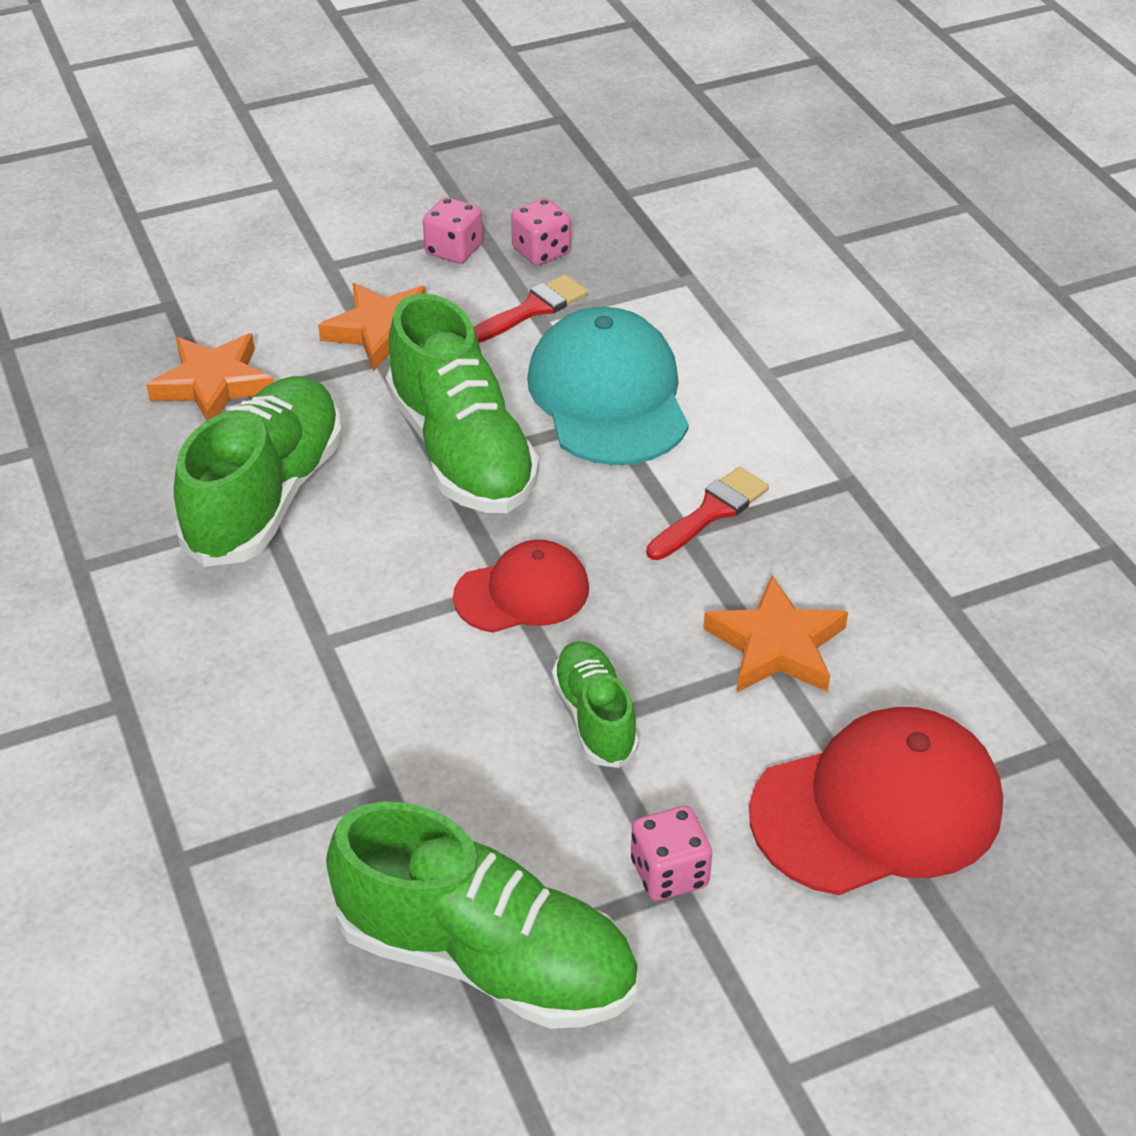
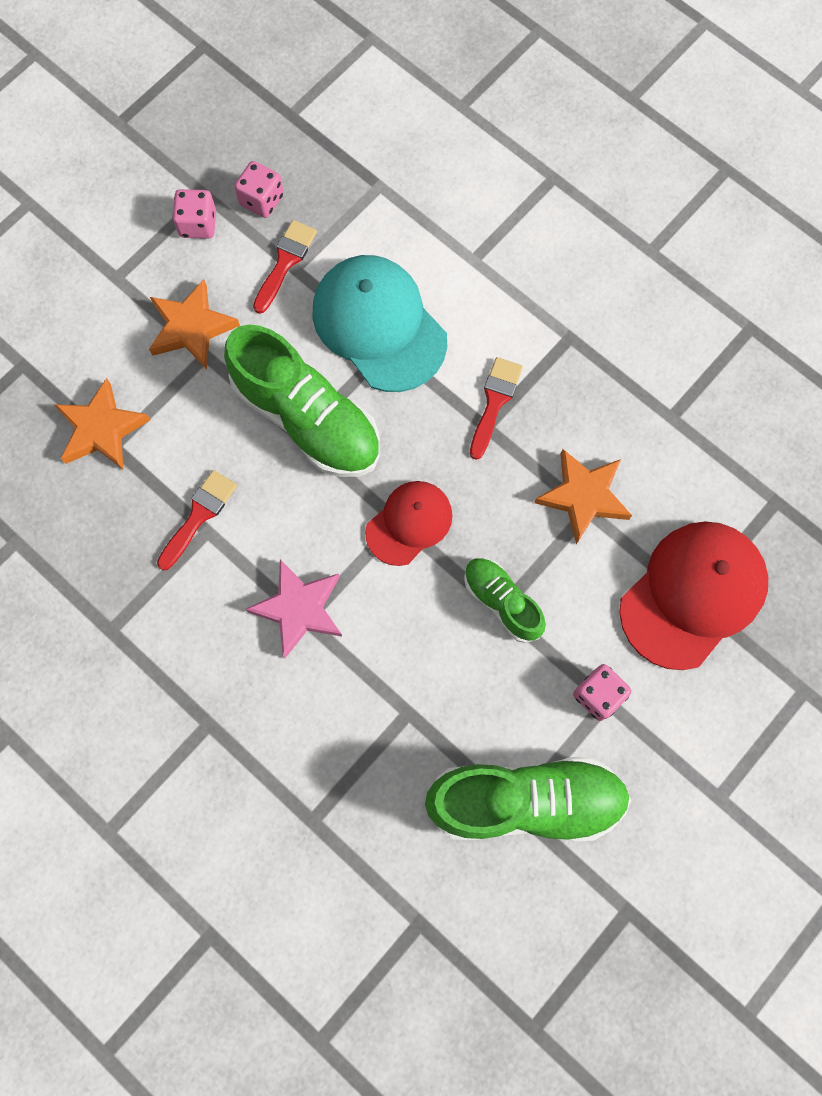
camera: 25 degrees left, 30 degrees up
green shoe [174,376,342,567] -> red brush [157,470,237,570]
none -> pink star [246,559,342,658]

